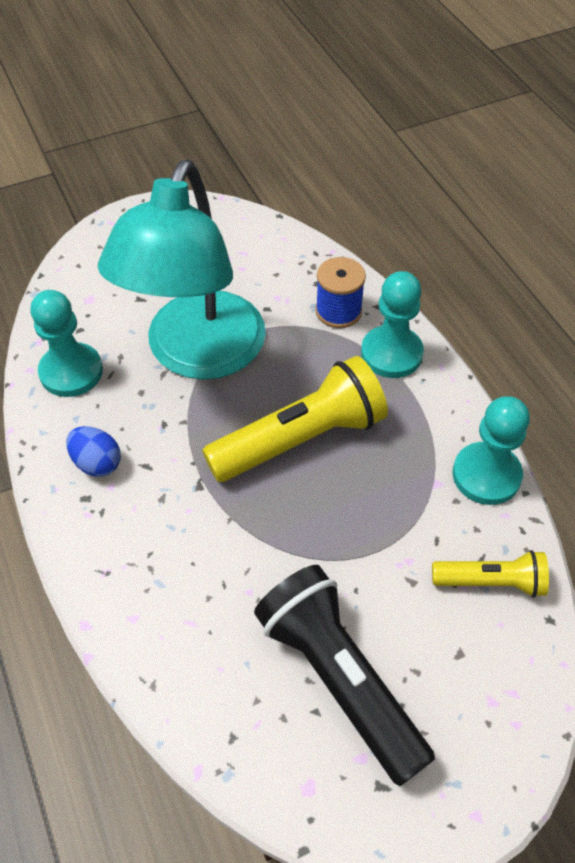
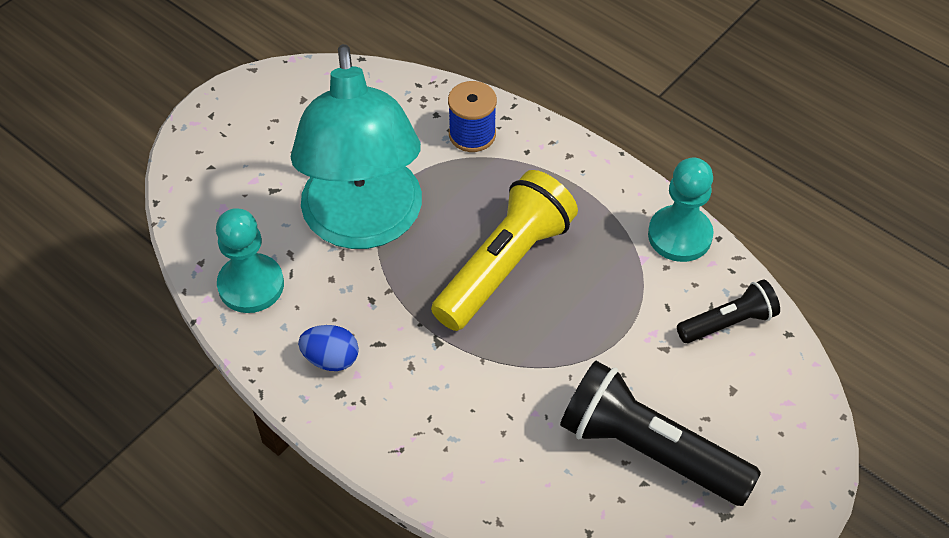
camera: 25 degrees left, 0 degrees up
turquoise pawn [361,271,424,378] -> none
yellow flashlight [432,550,549,597] -> black flashlight [677,279,780,343]

